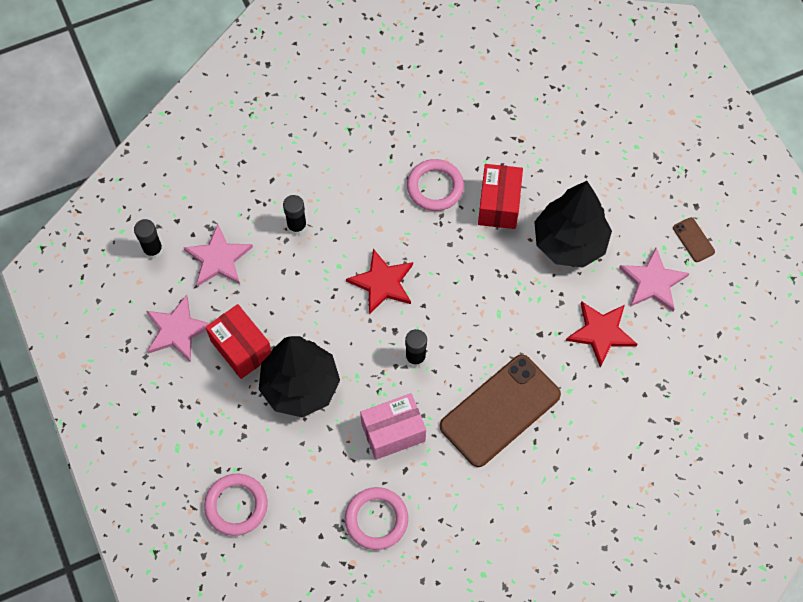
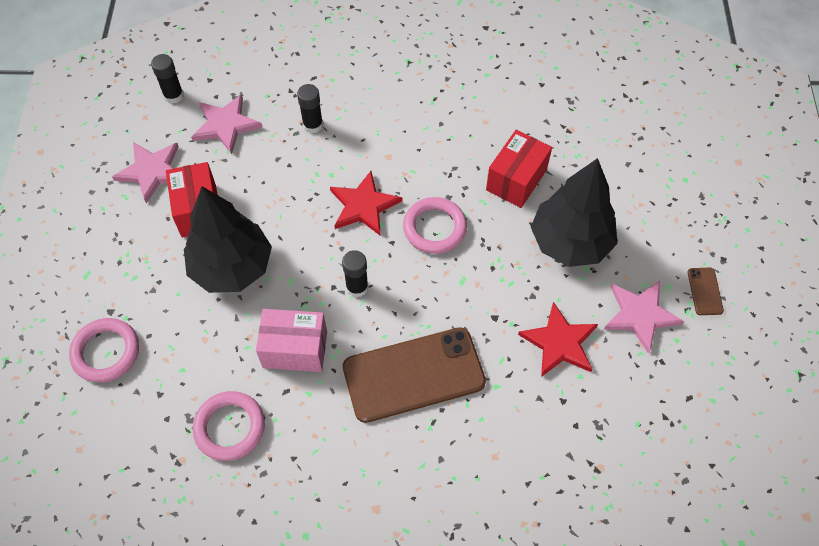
camera: 25 degrees right, 5 degrees down
pink ring [407,159,464,211] -> pink ring moved to [403,197,467,254]

